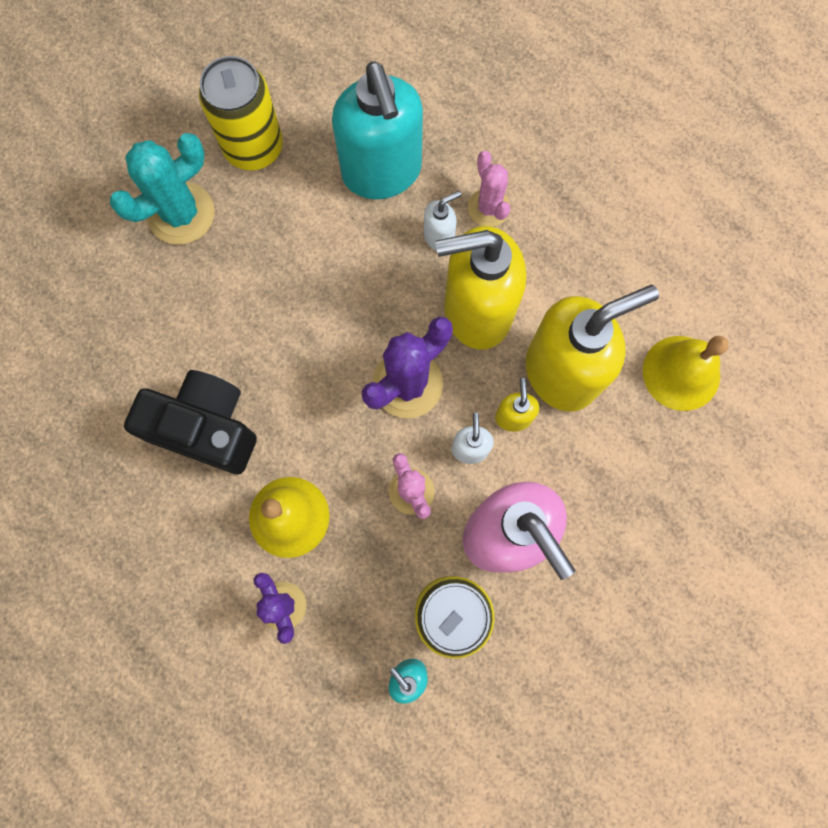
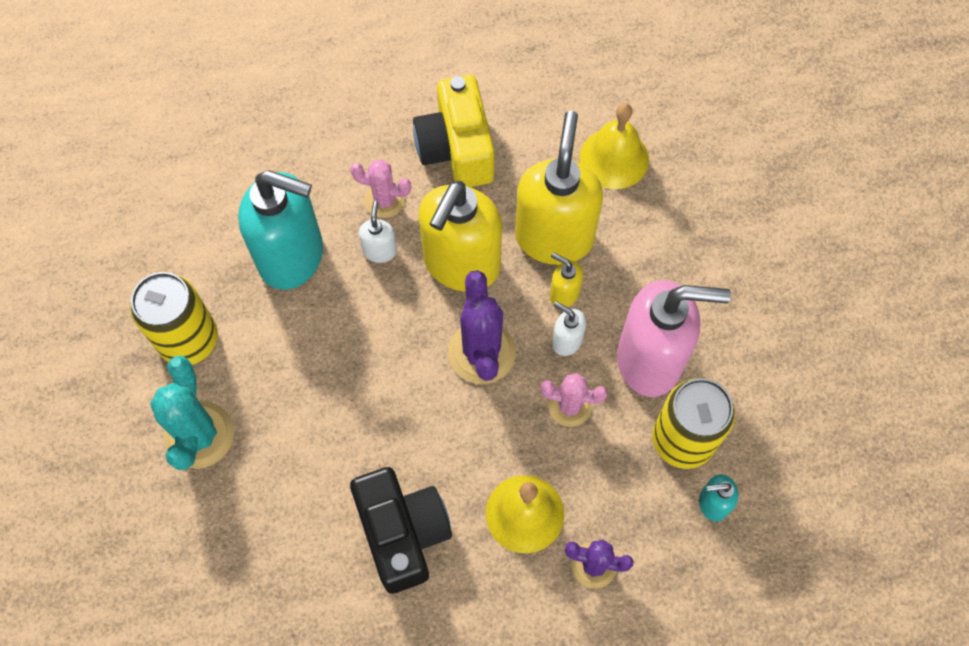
camera: 55 degrees left, 10 degrees down
black camera [124,370,257,475] -> black camera turned 105 degrees clockwise [350,467,452,594]
none -> yellow camera [413,75,495,187]

